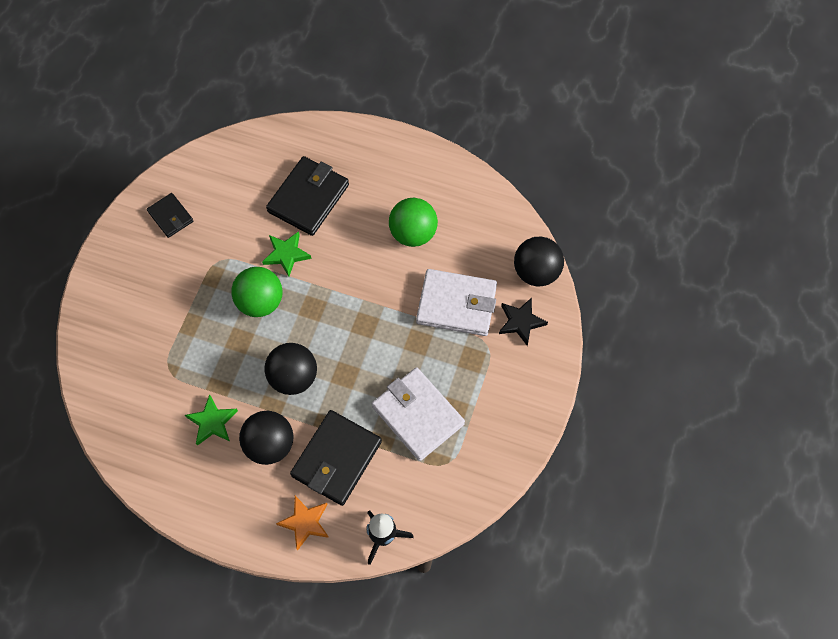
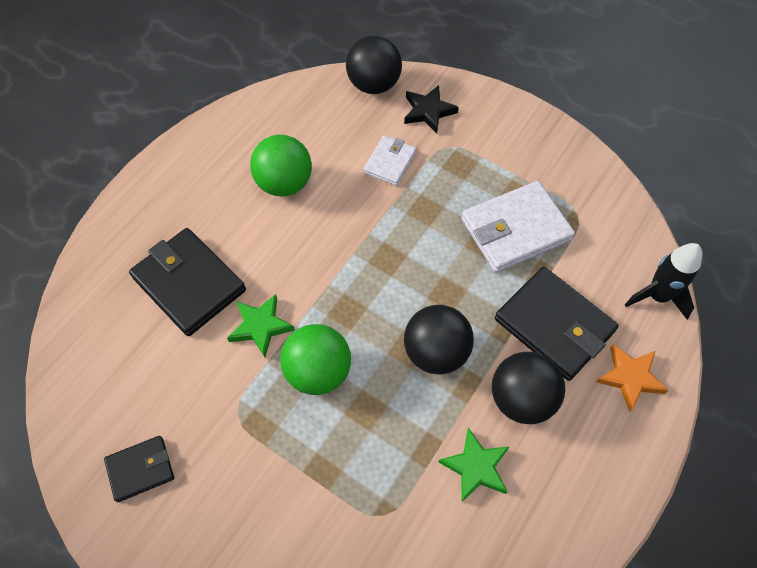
camera: 75 degrees left, 5 degrees down
white wallet [416,269,497,336] -> white wallet [363,136,416,186], size x0.55

